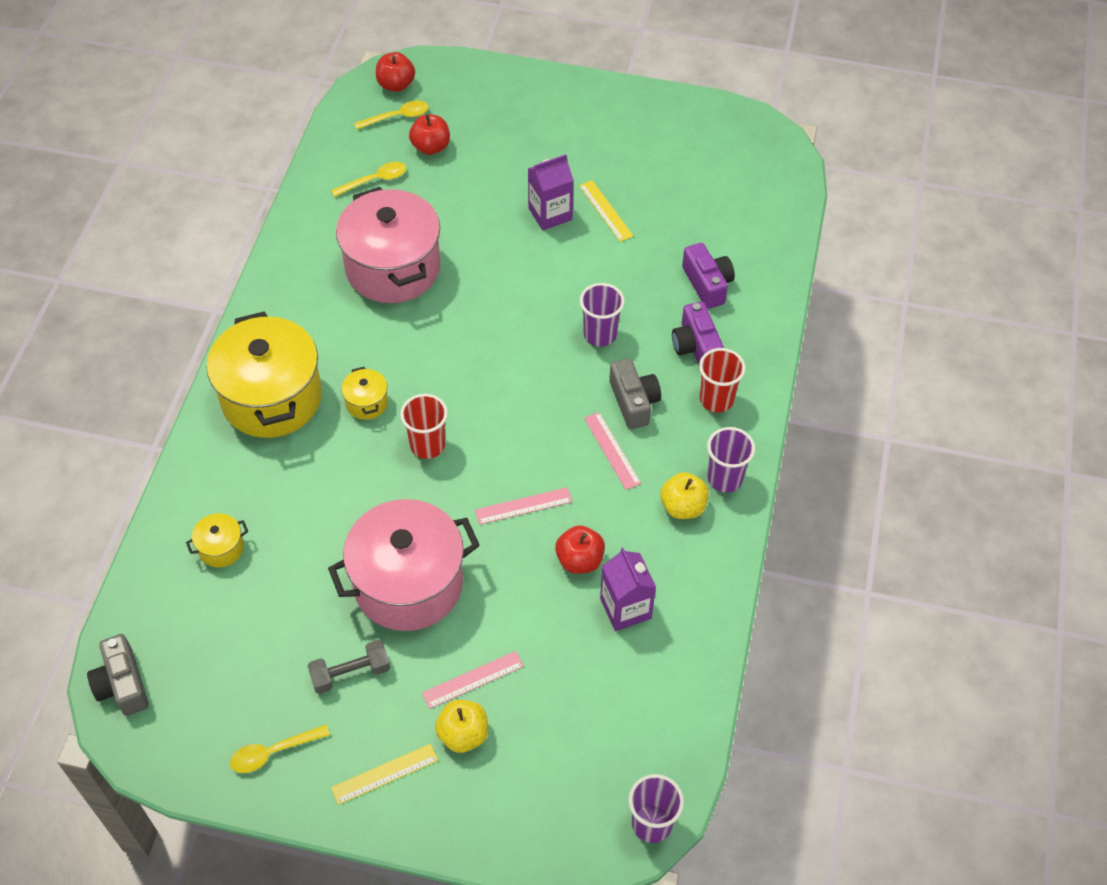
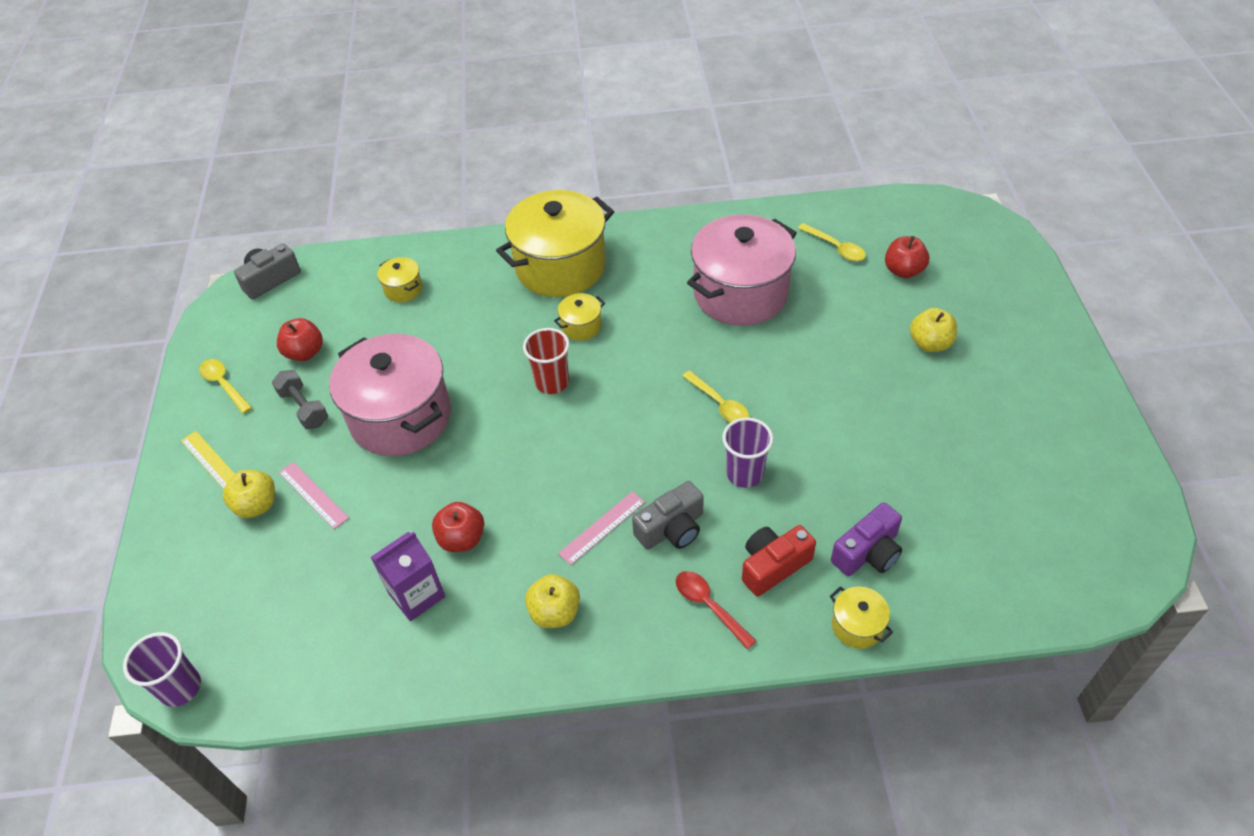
camera: 75 degrees right, 5 degrees down
yellow spoon [354,100,429,129] -> yellow spoon moved to [682,370,749,422]
red apple [376,52,415,92] -> red apple moved to [277,318,323,361]
pink ruler [475,487,572,525] -> none
purple carton [528,154,574,230] -> none
yellow ruler [579,180,633,242] -> none
purple camera [672,302,724,364] -> red camera [742,525,816,596]
red cup [699,348,746,412] -> red spoon [676,571,756,649]
purple cup [707,427,755,492] -> none
none -> yellow pot [830,586,893,649]
none -> yellow apple [910,308,957,352]

